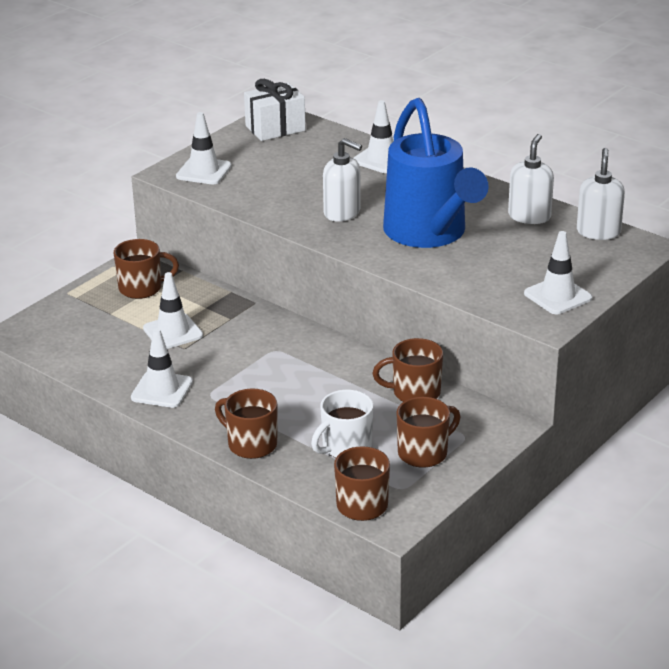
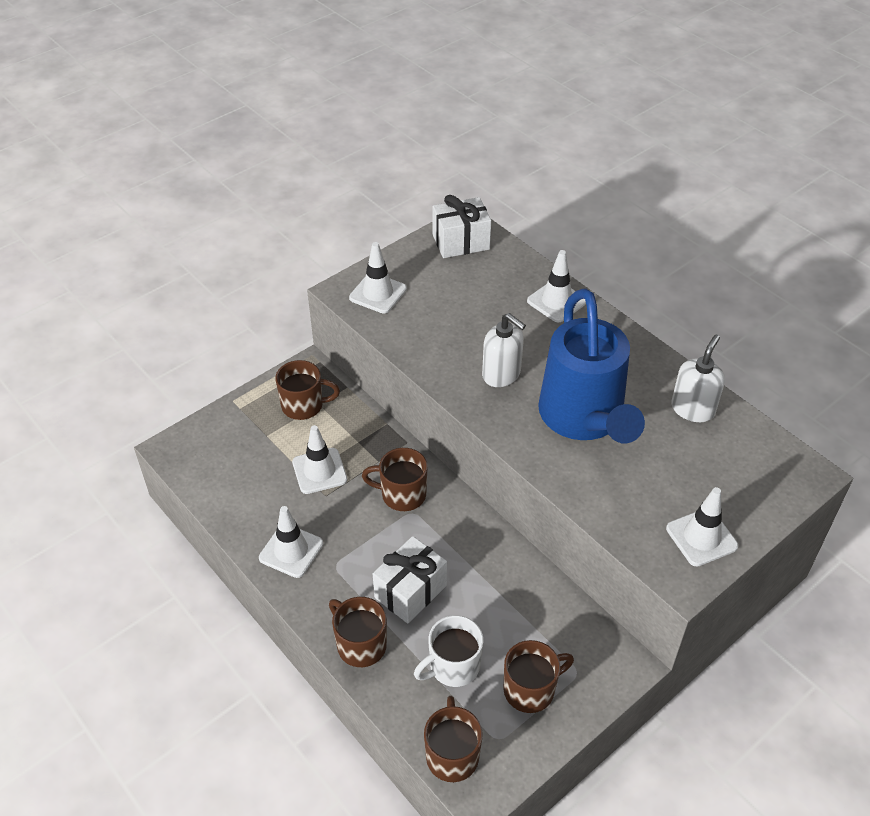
camera: 10 degrees right, 15 degrees up
brown mug [373,338,443,402] -> brown mug moved to [362,448,428,511]
white soap dispenser [577,148,625,240] -> none
none -> white gift [373,536,447,624]

